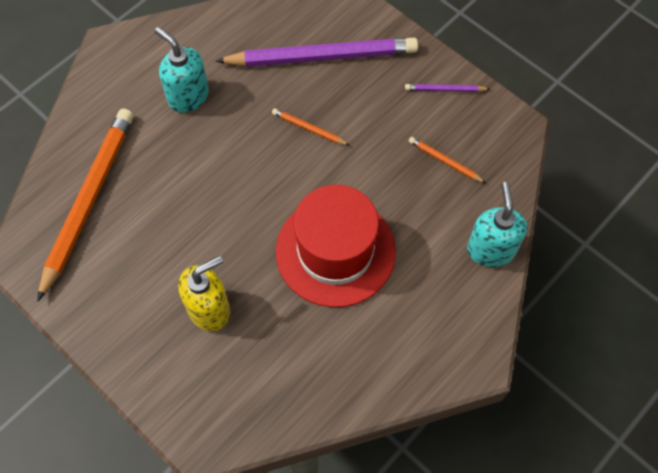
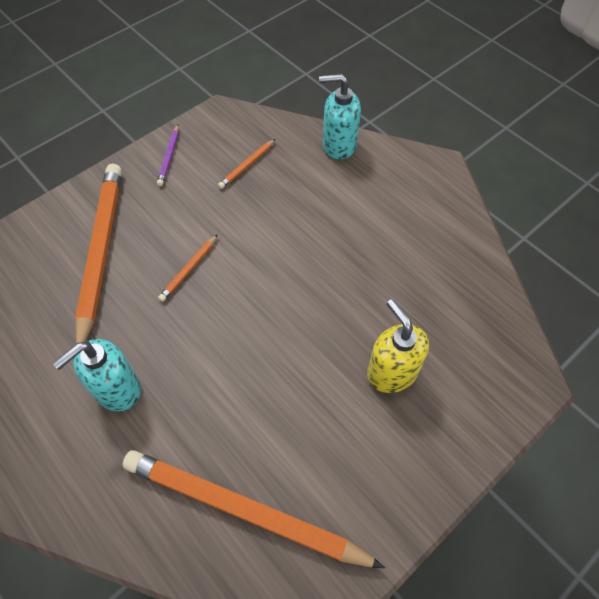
camera: 85 degrees left, 5 degrees down
purple pencil [215,37,418,67] -> orange pencil [75,164,122,343]
red hat [276,185,396,307] -> none

